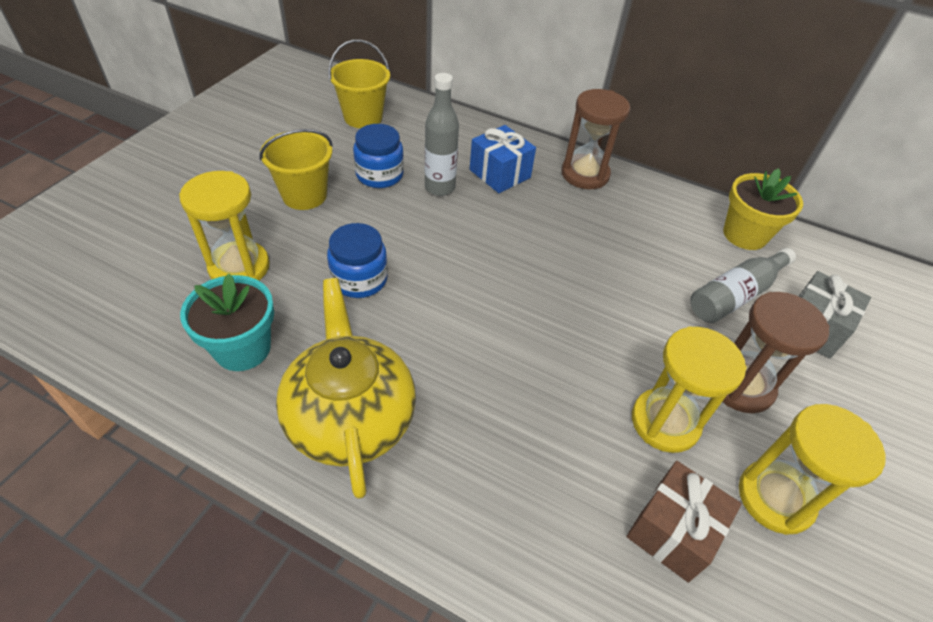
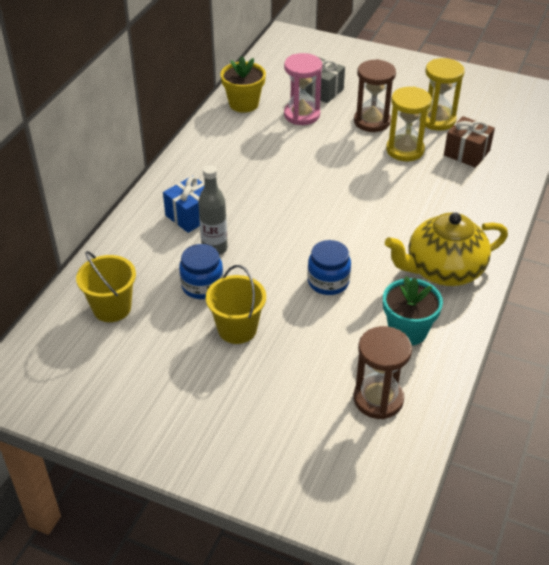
camera: 90 degrees left, 5 degrees down
yellow hourglass [179,171,270,281] -> none
brown hourglass [562,89,630,189] -> brown hourglass moved to [353,326,412,419]
grey bottle [690,248,796,323] -> pink hourglass [284,53,322,125]

